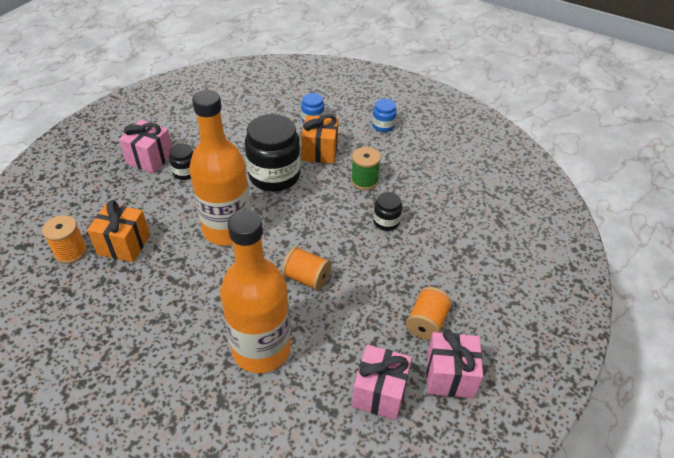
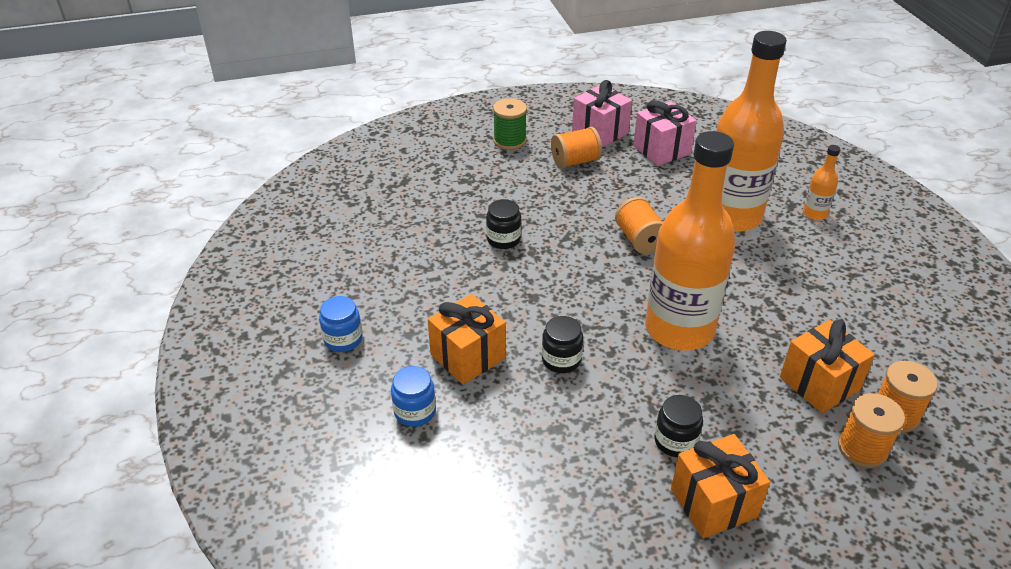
camera: 135 degrees left, 5 degrees down
pink gift [119,120,172,174] -> orange gift [671,434,770,538]
black jar [245,114,301,191] -> black jar [542,316,583,373], size x0.48
green spool [351,147,381,190] -> green spool moved to [493,98,527,150]
none -> orange bottle [803,145,840,220]
none -> orange spool [838,393,905,468]

